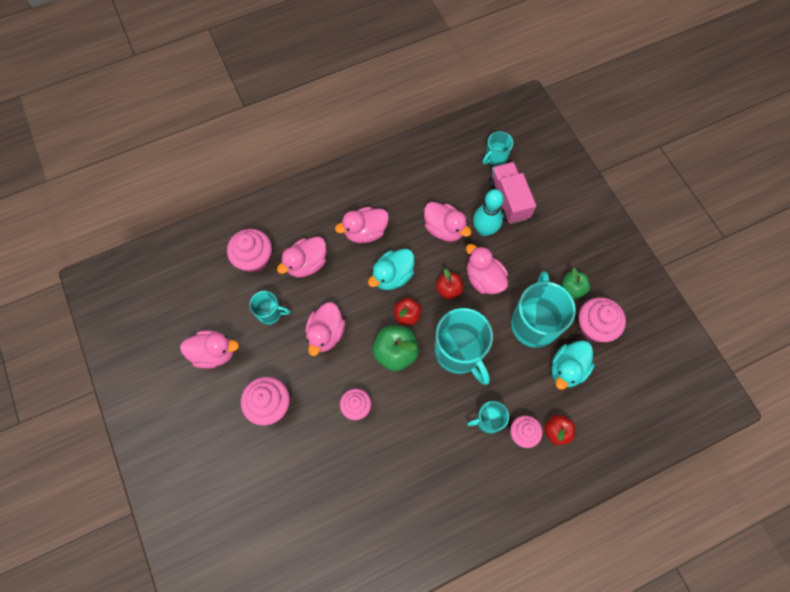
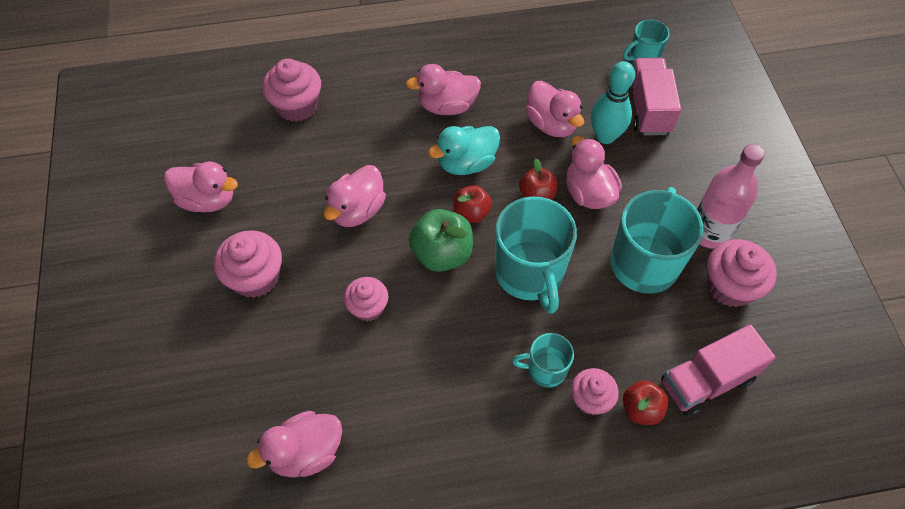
camera: 15 degrees right, 10 degrees down
turquoise mug [250,291,290,325] -> none
pink duck [277,237,326,278] -> pink duck moved to [246,411,342,477]
turquoise duck [552,340,595,390] -> none
green apple [562,268,590,298] -> pink bottle [697,144,764,249]
none -> pink truck [661,325,776,416]

